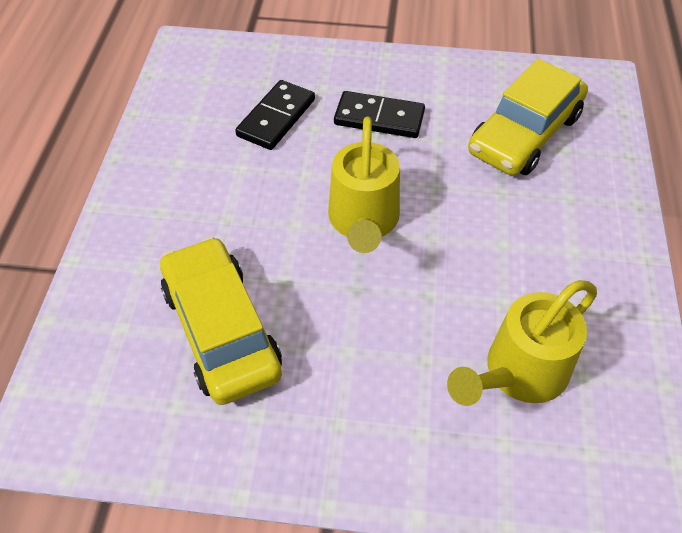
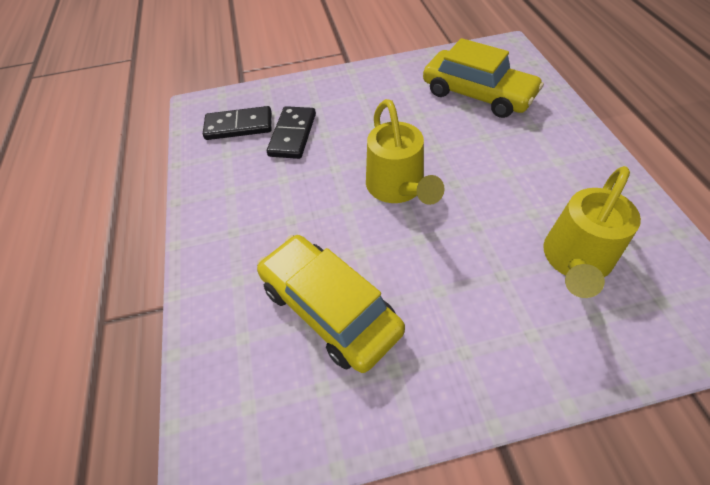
camera: 15 degrees left, 0 degrees up
black domino [334,91,425,138] -> black domino moved to [203,106,272,140]
yellow car [468,59,588,175] -> yellow car turned 75 degrees counterclockwise [423,38,544,118]

